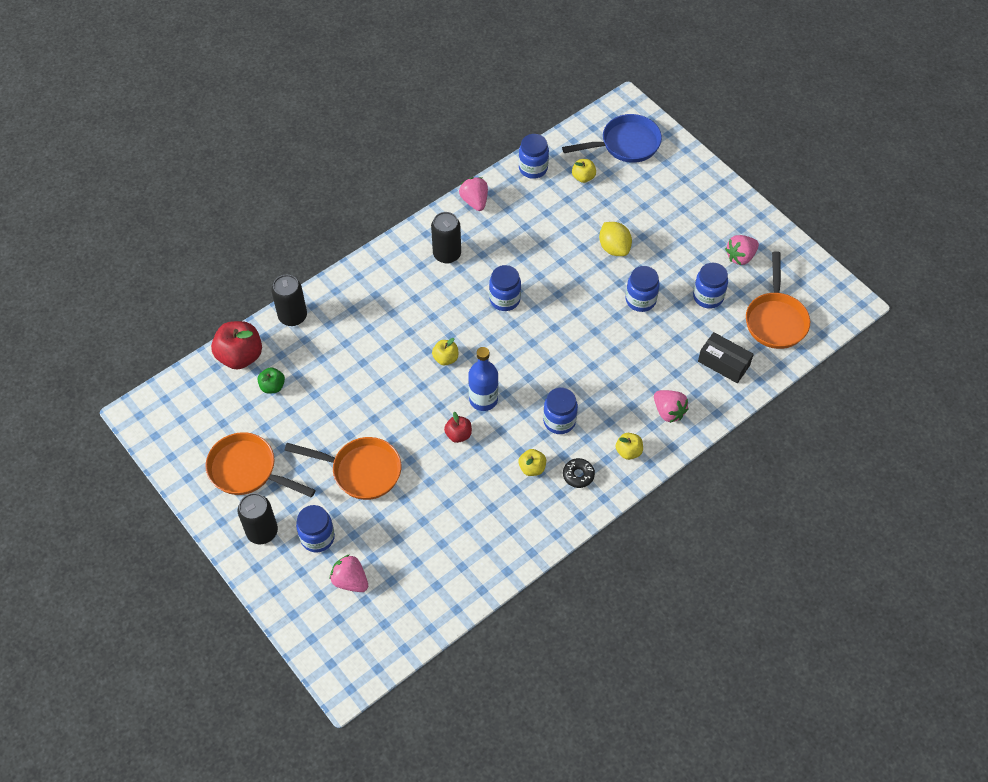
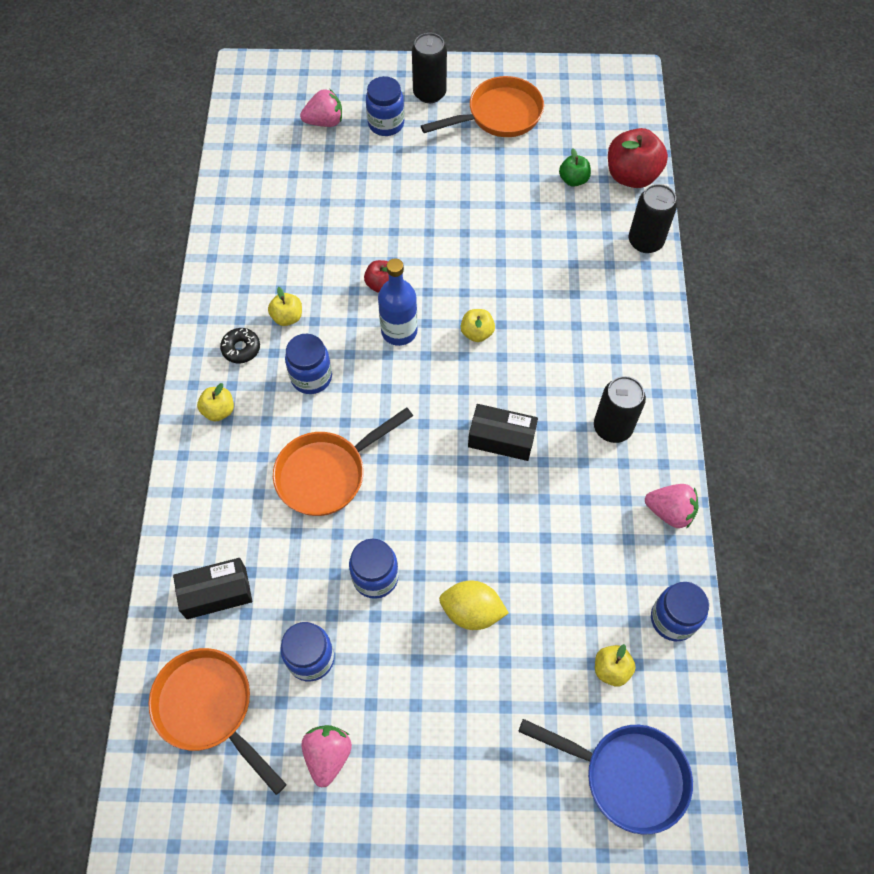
camera: 130 degrees right, 5 degrees up
orange pan [285,437,402,500] -> orange pan moved to [273,407,413,516]
blue jar [489,265,521,311] -> black box [468,404,538,461]
blue pan [562,114,662,163] -> blue pan turned 90 degrees counterclockwise [518,719,693,835]
pink strawberry [654,390,689,423] -> none

